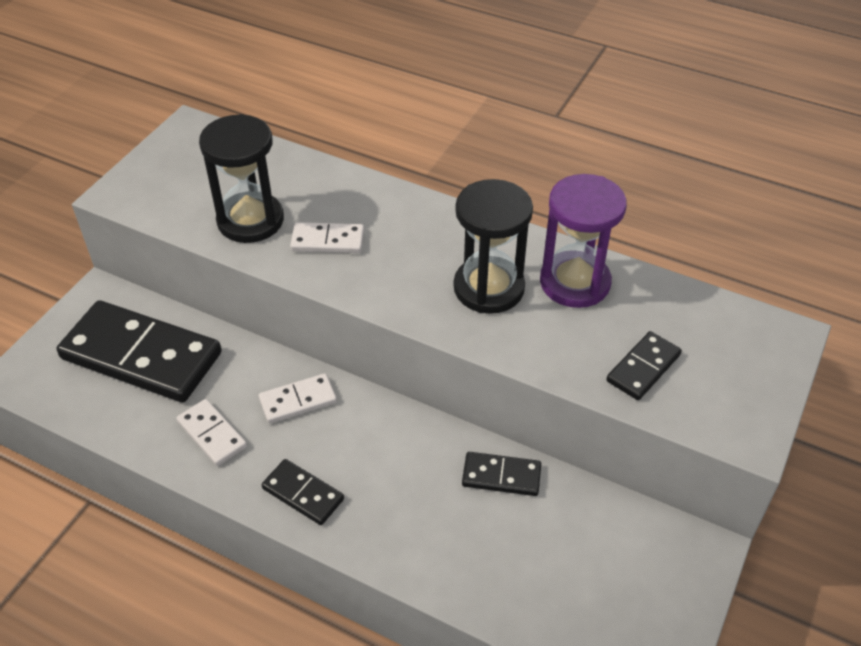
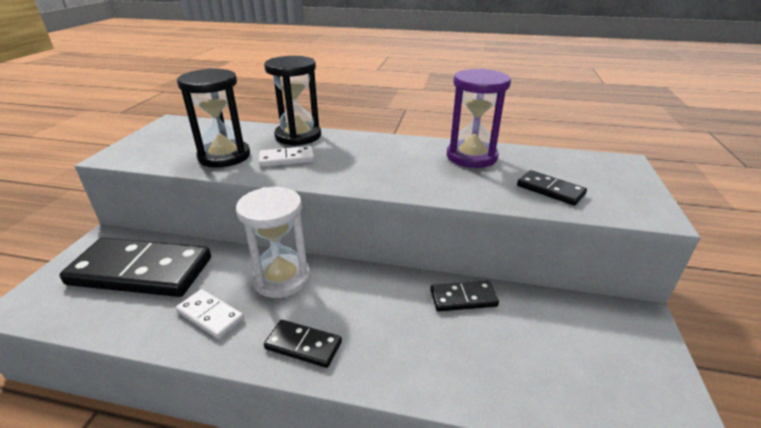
camera: 15 degrees left, 15 degrees down
white domino [259,373,337,424] -> white hourglass [236,187,310,298]
black hourglass [454,179,533,314] -> black hourglass moved to [264,56,321,146]
black domino [606,331,682,400] -> black domino turned 75 degrees counterclockwise [517,170,587,206]

